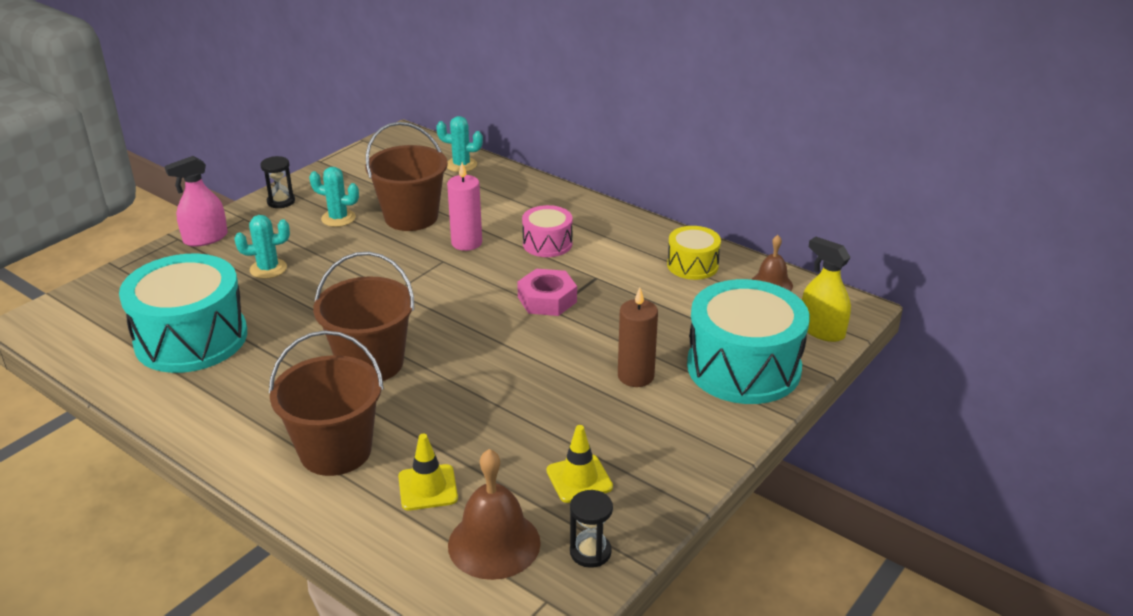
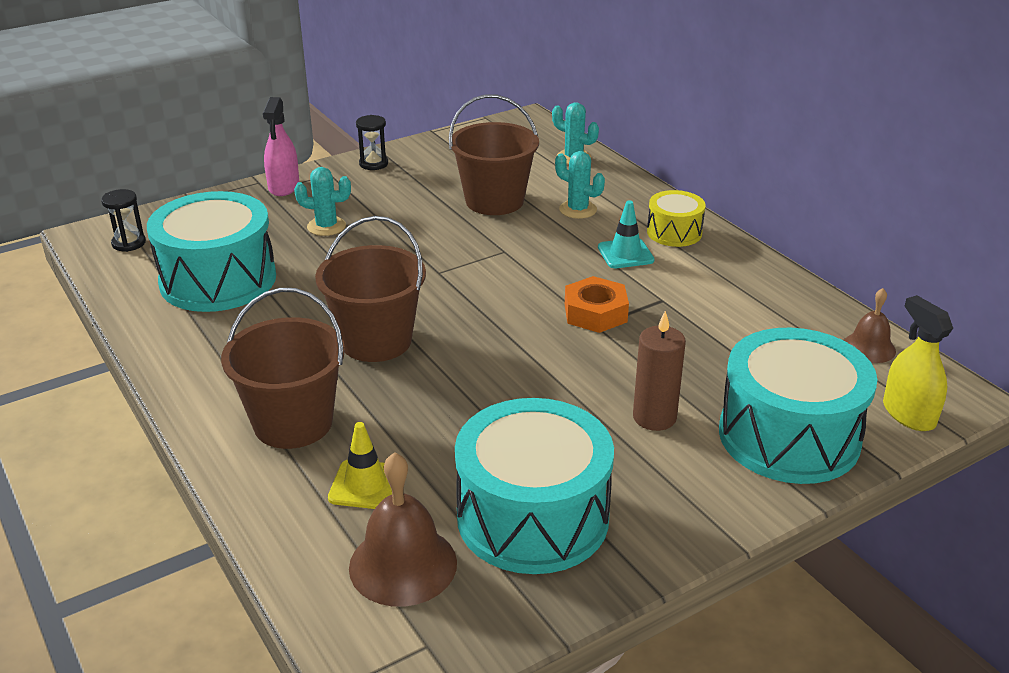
camera: 20 degrees right, 0 degrees up
pink spray bottle [165,156,228,247] -> pink spray bottle turned 75 degrees counterclockwise [263,97,299,196]
turquoise cactus [309,167,359,227] -> turquoise cactus moved to [555,151,605,219]
pink candle [447,162,482,251] -> none
pink nut [517,269,577,316] -> orange nut [565,276,629,333]
pink drum [522,205,573,257] -> turquoise traffic cone [598,200,654,268]
yellow traffic cone [546,425,613,503] -> turquoise drum [455,398,614,574]
black hourglass [570,490,613,568] -> black hourglass moved to [101,189,146,252]
yellow drum [667,226,721,280] -> yellow drum moved to [647,190,706,247]

